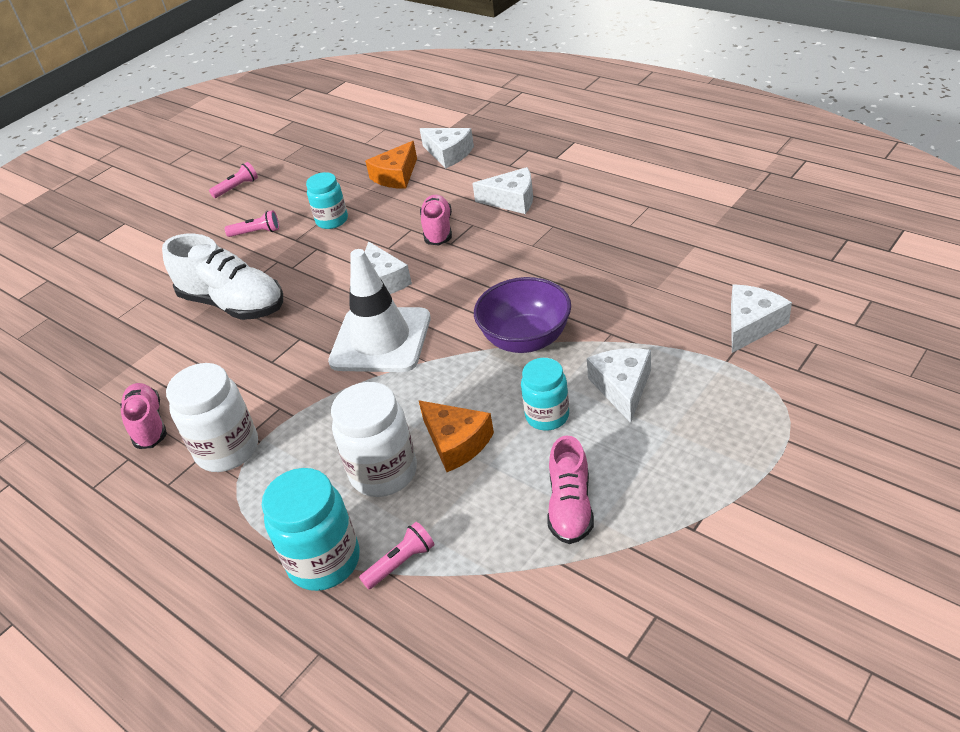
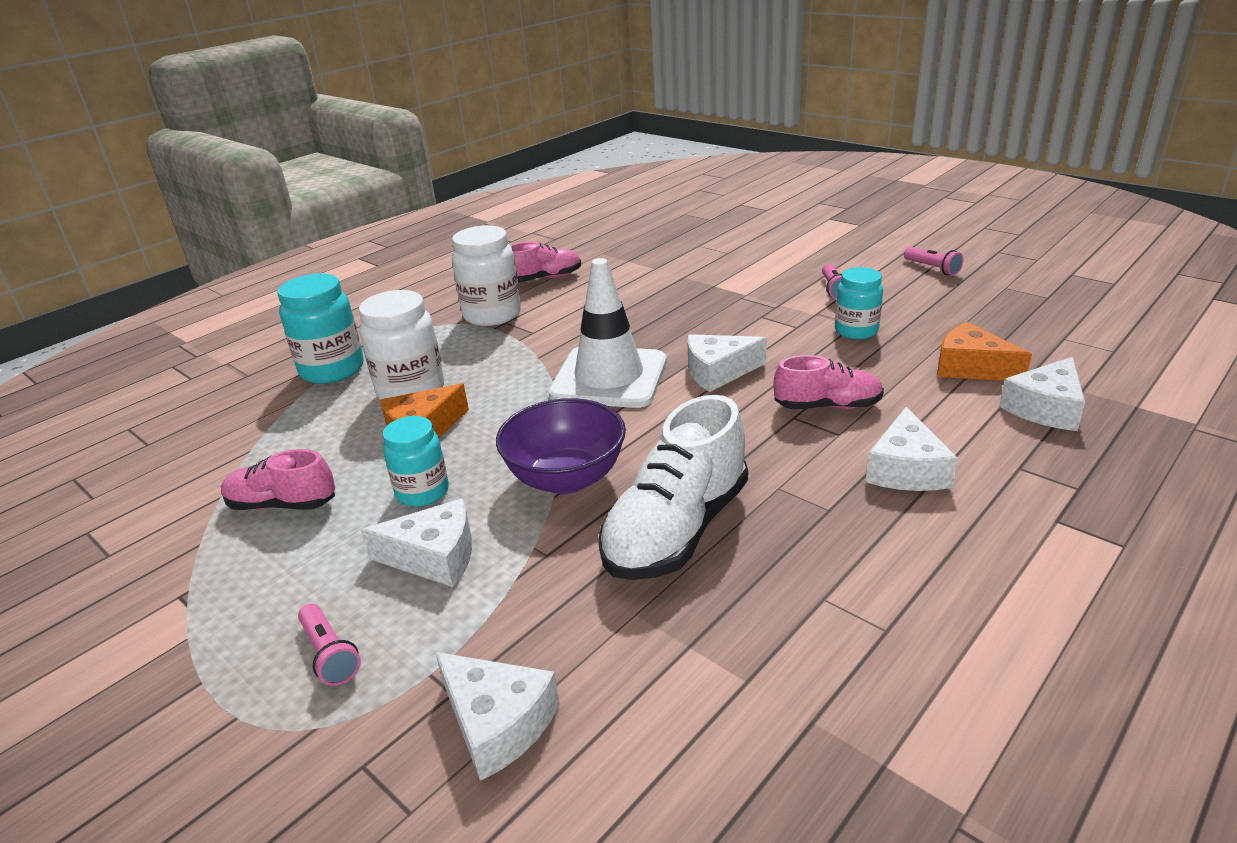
camera: 90 degrees right, 10 degrees down
white shoe [162,234,283,320] -> white shoe moved to [598,395,748,580]
pink flashlight [359,522,435,590] -> pink flashlight moved to [298,604,361,686]

